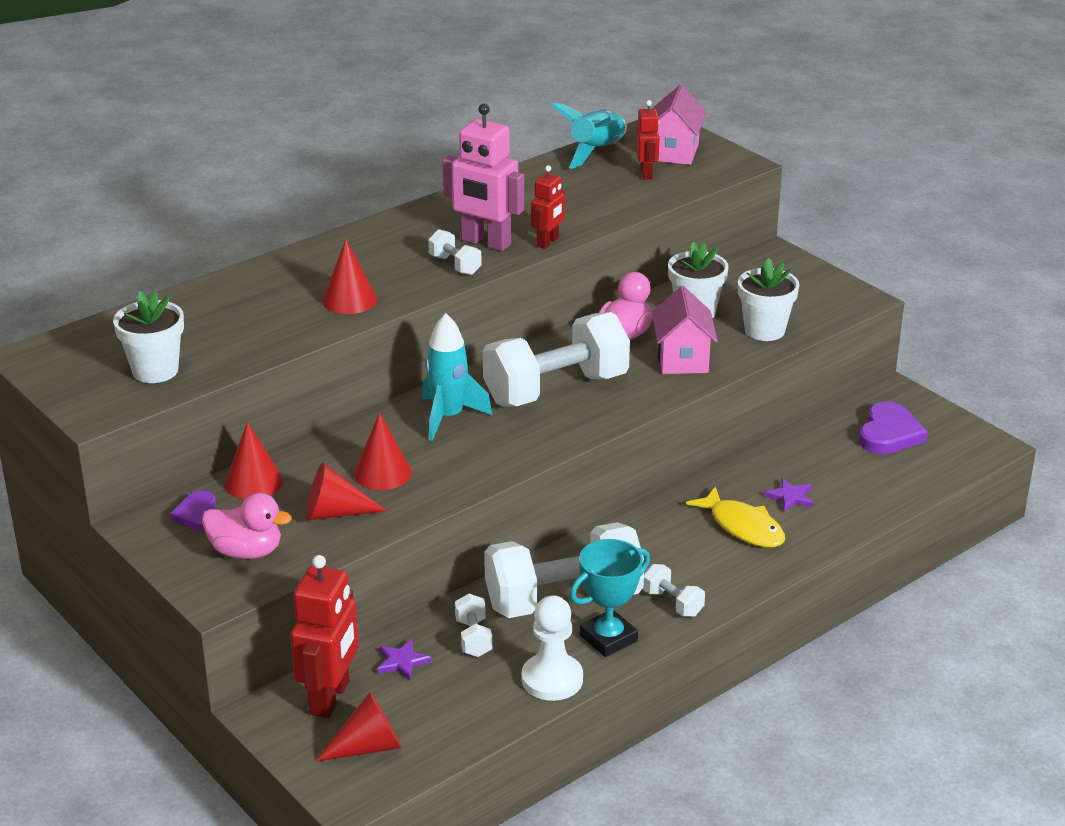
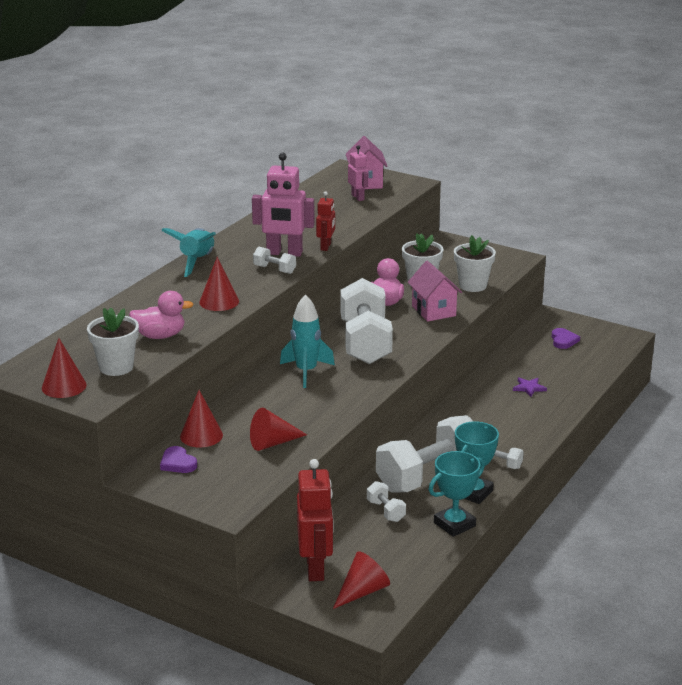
camera: 20 degrees left, 5 degrees down
pink duck [202,493,292,559] -> pink duck moved to [129,291,194,339]
red cone [354,413,412,490] -> red cone moved to [42,338,86,398]
purple star [377,639,432,680] -> none
white dumbbell [483,312,630,406] -> white dumbbell turned 45 degrees counterclockwise [340,278,393,364]
white pawn [522,595,583,701] -> turquoise trophy [429,451,485,537]
turquoise rocket [551,103,627,169] -> turquoise rocket moved to [161,228,216,277]
red robot [636,100,660,179] -> pink robot [348,145,368,201]
yellow fish [686,486,785,547] -> none
purple heart [859,401,928,454] -> purple heart [552,328,580,349], size x0.64

